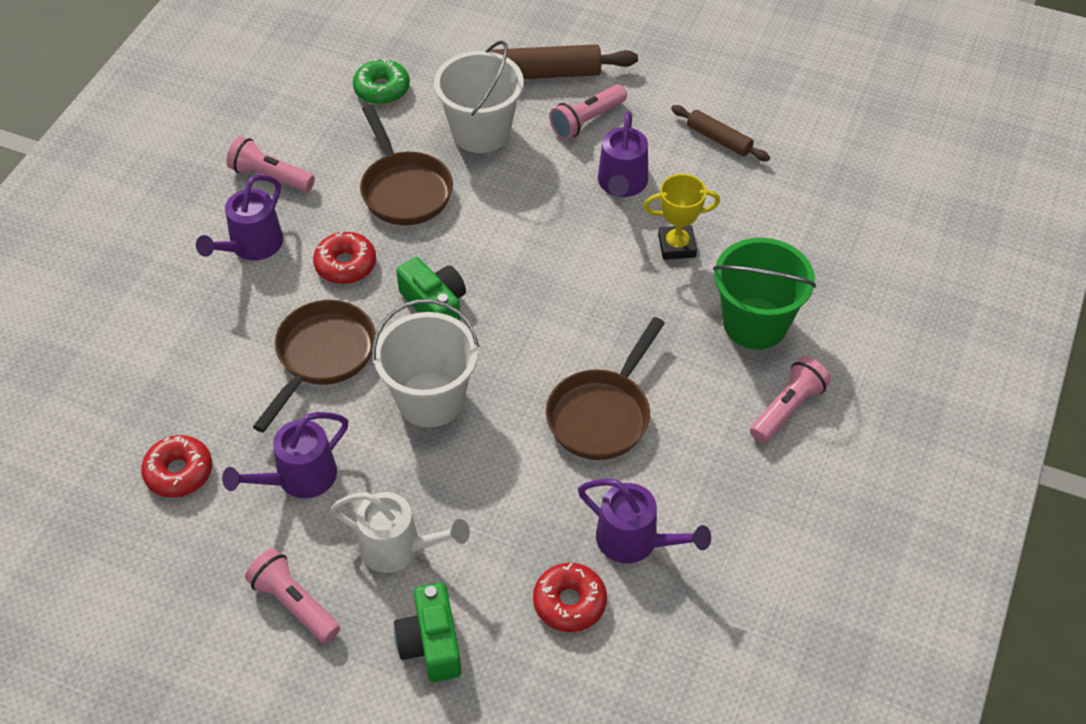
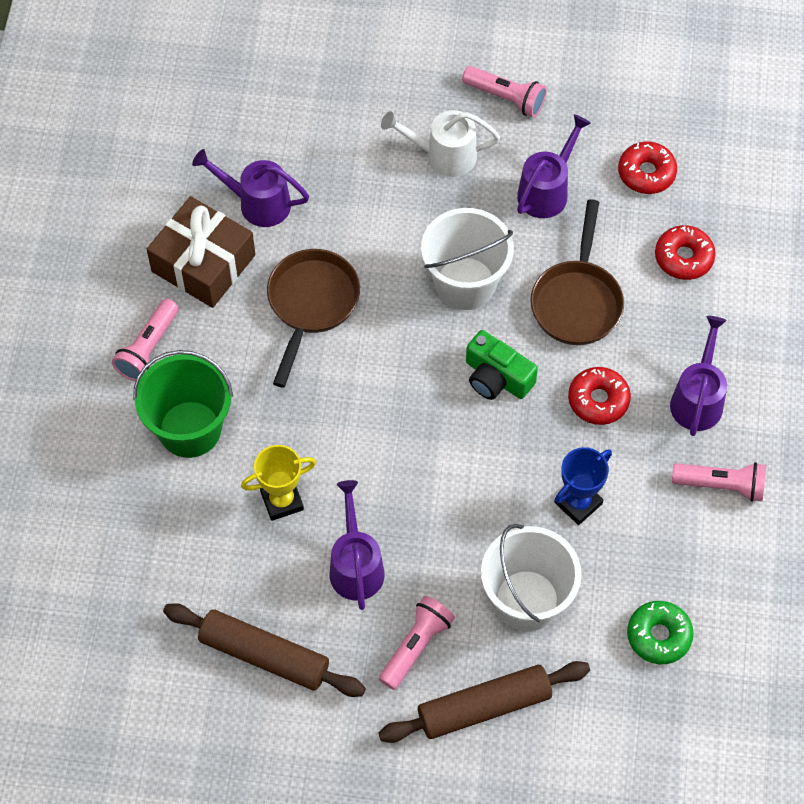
camera: 165 degrees right, 10 degrees up
brown pan [360,105,453,225] -> blue trophy [554,447,612,525]
green camera [394,583,462,682] -> none
red donut [533,563,607,632] -> red donut moved to [655,225,716,280]
brown rolling pin [671,105,770,161] -> brown rolling pin [163,603,366,697], size x1.66
none -> brown gift [147,196,255,308]

